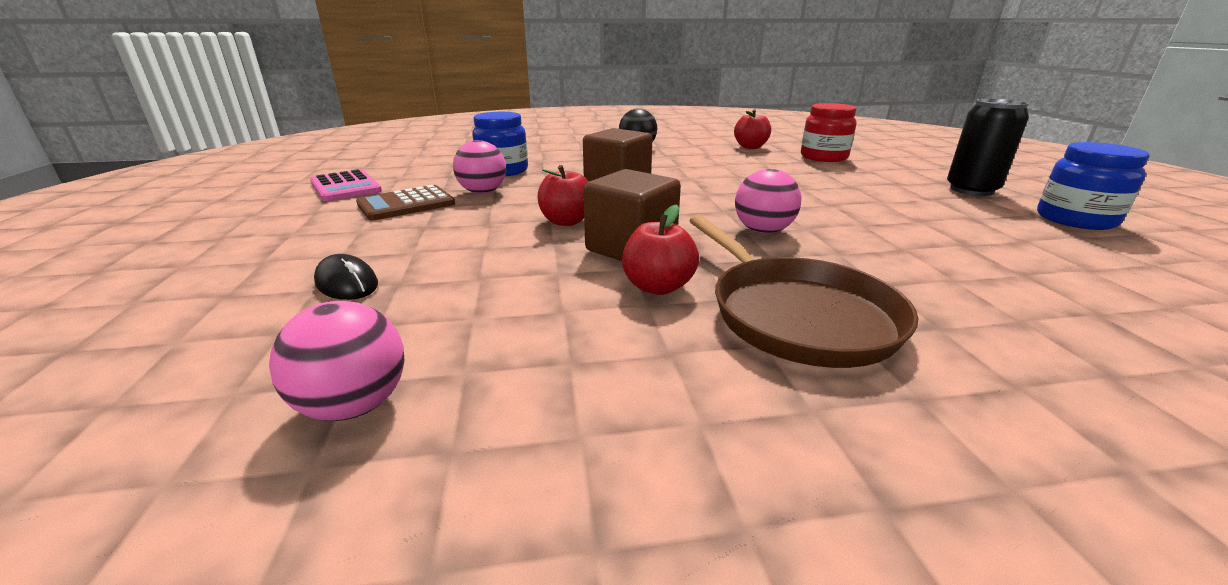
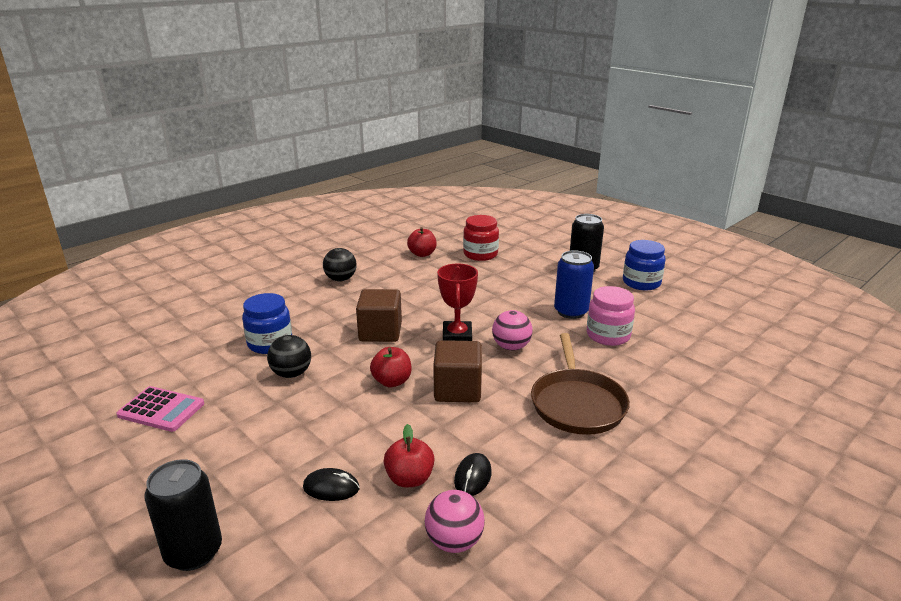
camera: 35 degrees left, 0 degrees up
brown calculator [356,185,455,221] -> none
pink ball [453,140,506,194] -> black ball [267,335,311,378]
red apple [622,205,699,295] -> red apple moved to [384,424,435,487]
brown pan [689,215,918,368] -> brown pan turned 60 degrees clockwise [531,333,630,435]
none -> black can [144,459,222,571]
none -> red trophy [437,264,478,341]
none -> black mouse [454,453,492,496]
none -> blue can [554,250,594,319]
none -> pink jar [587,286,635,346]

